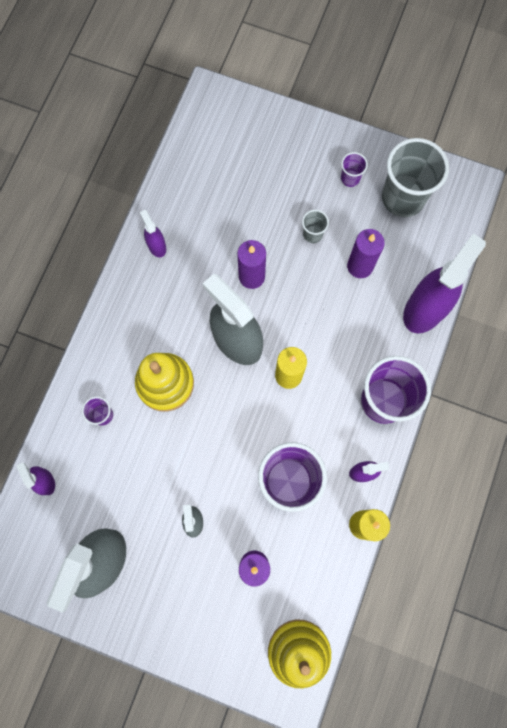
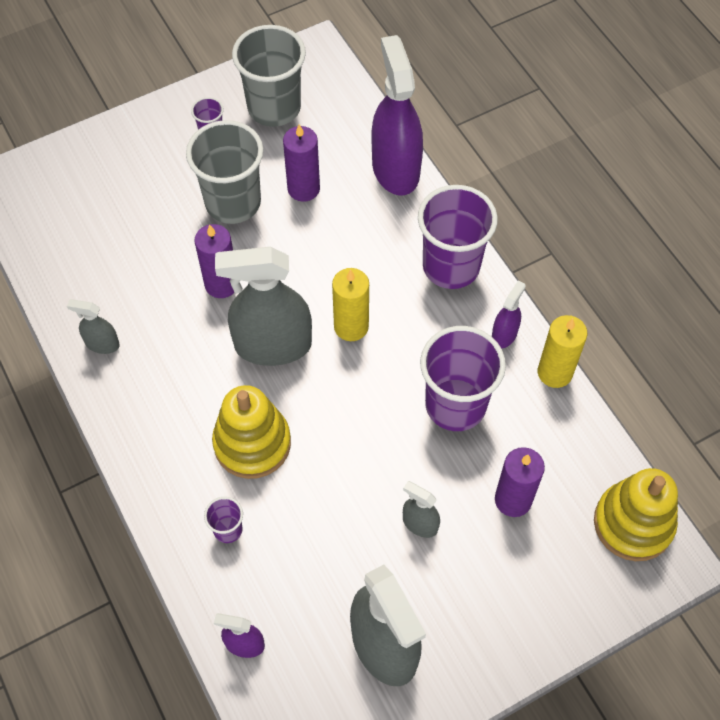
camera: 50 degrees left, 15 degrees down
purple spray bottle [140,210,166,257] -> grey spray bottle [67,299,120,354]
grey cup [302,210,329,243] -> grey cup [186,120,263,224], size x2.22

